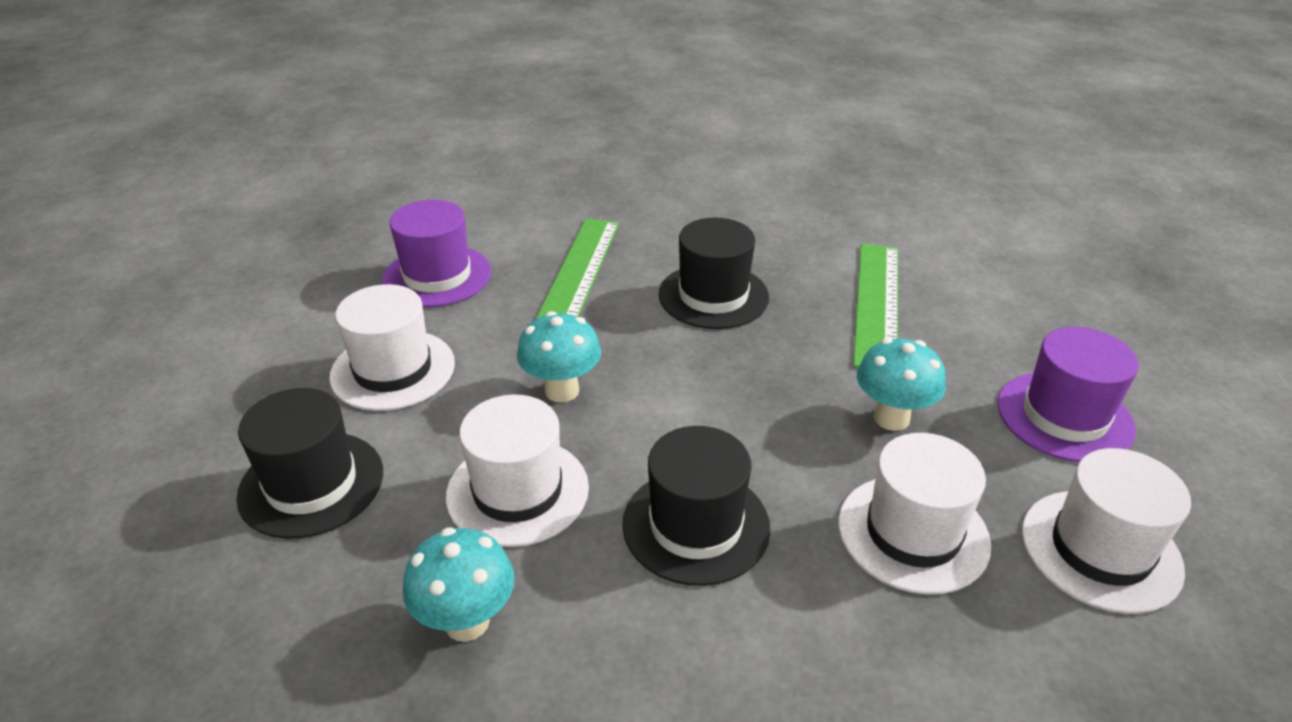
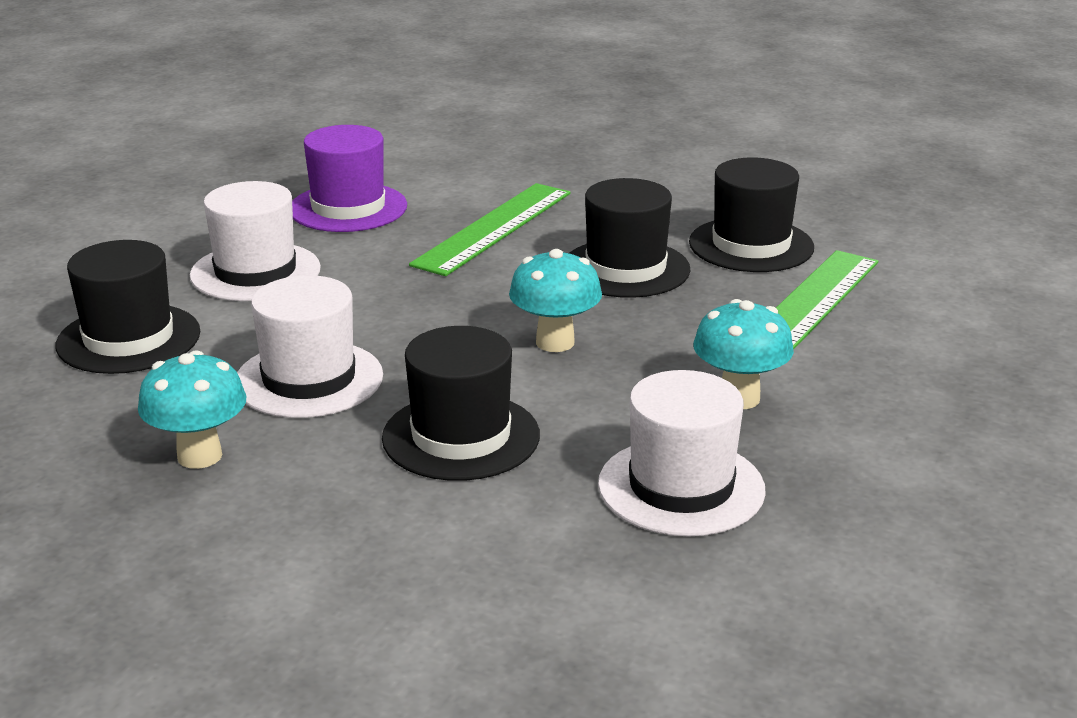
camera: 20 degrees right, 10 degrees down
turquoise mushroom [517,311,601,402] -> turquoise mushroom moved to [509,249,602,352]
purple hat [997,327,1139,462] -> none
white hat [1022,448,1191,614] -> none
none -> black hat [689,158,814,272]

